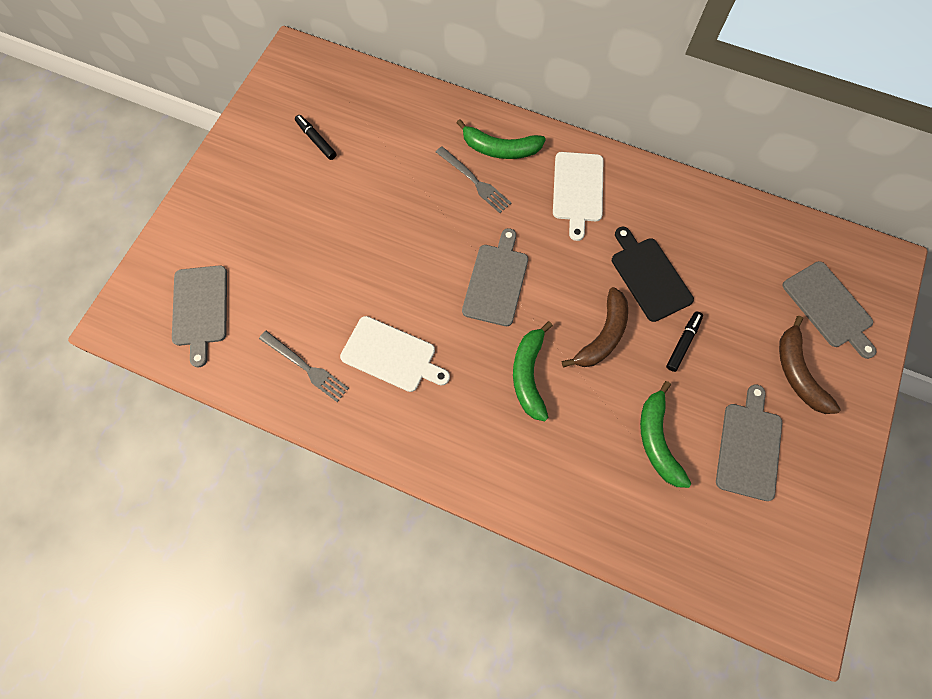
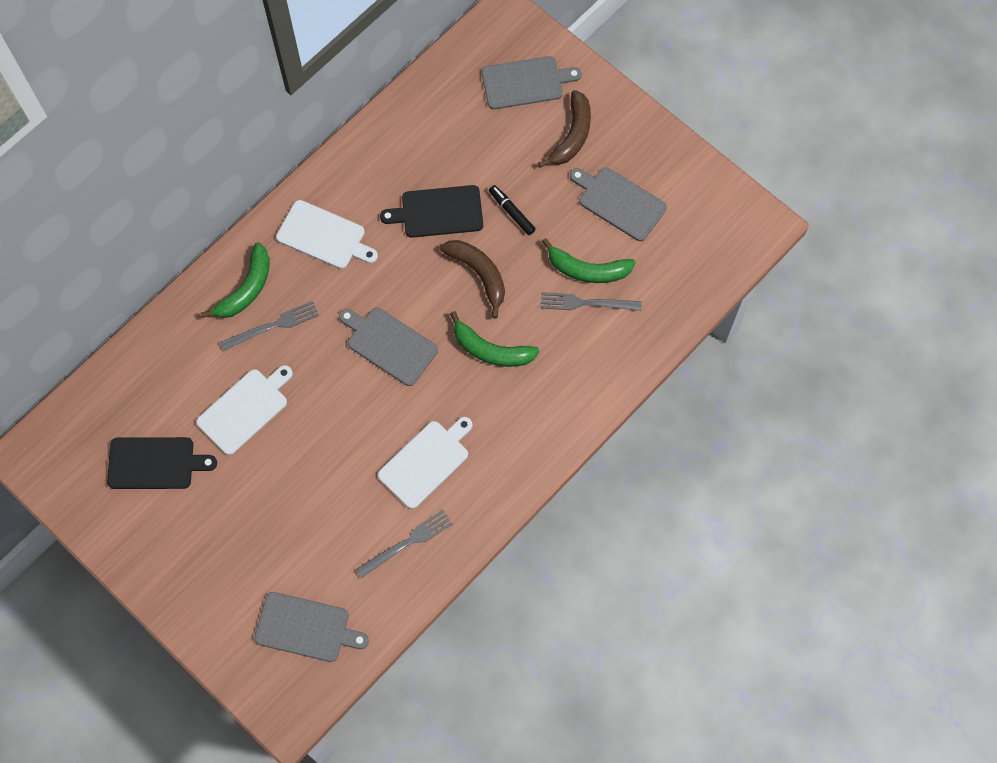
camera: 70 degrees left, 0 degrees up
black marker [295,115,336,160] -> black cutting board [107,437,217,489]
brown banana [779,316,841,414] -> brown banana turned 75 degrees counterclockwise [538,90,591,168]
none -> white cutting board [196,365,293,455]
none -> grey fork [541,292,642,311]

